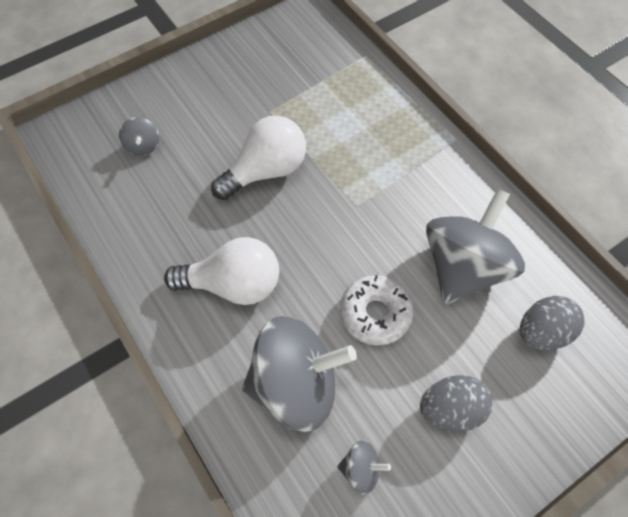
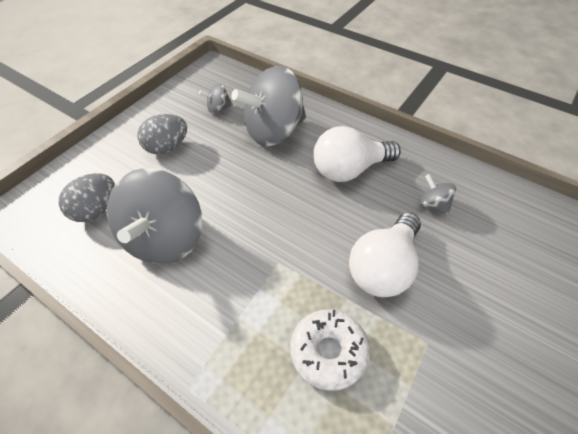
camera: 160 degrees right, 10 degrees down
grey spinning top [119,117,159,156] -> grey spinning top moved to [419,174,457,215]
white donut [340,275,413,345] -> white donut moved to [290,310,370,391]

